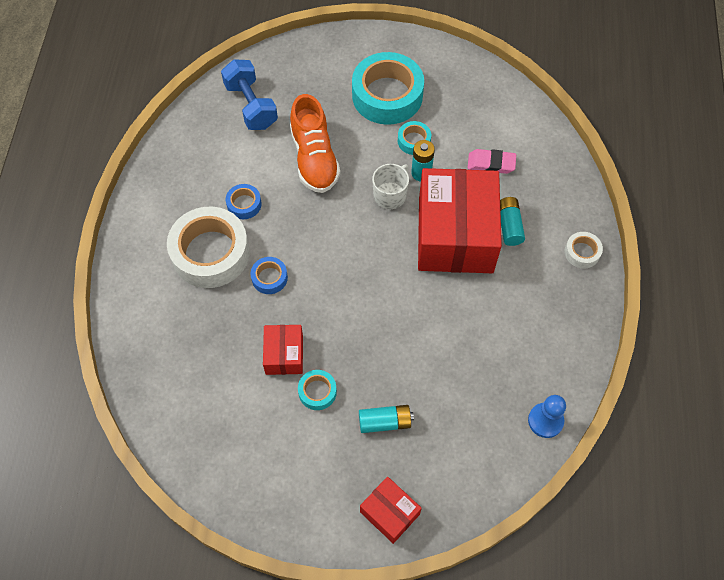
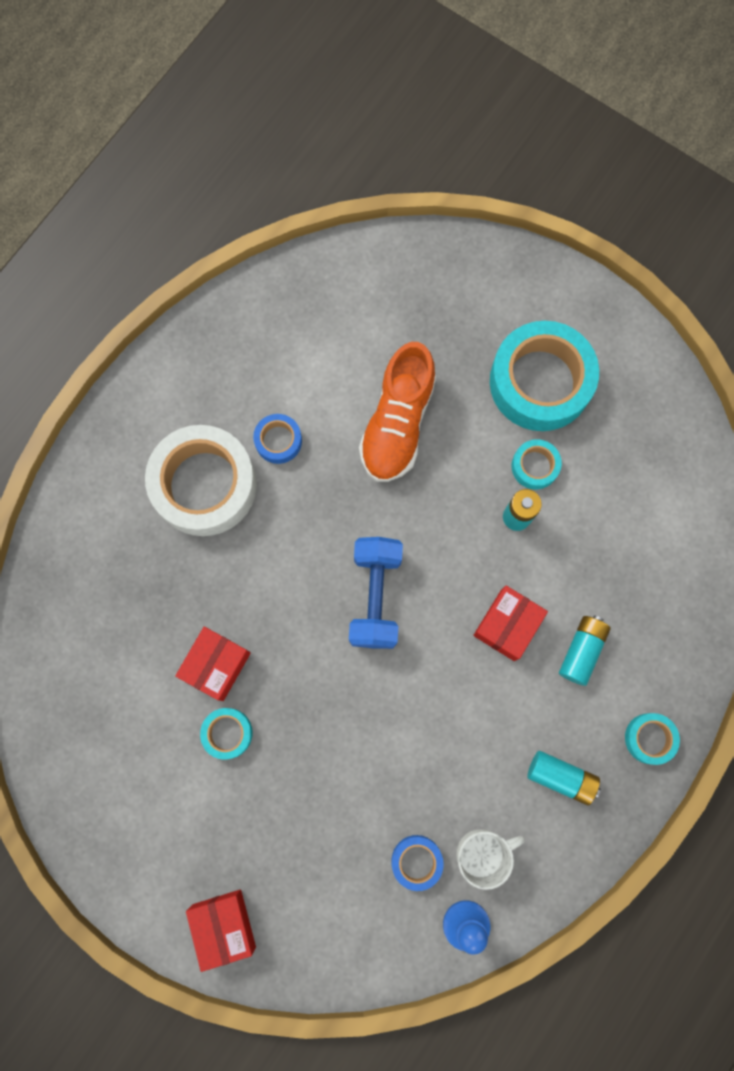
camera: 30 degrees right, 15 degrees up
blue dumbbell [221,59,278,130] -> blue dumbbell moved to [349,537,403,649]
blue tape [251,257,288,294] -> blue tape moved to [391,835,444,891]
turquoise battery [359,405,414,433] -> turquoise battery moved to [527,751,601,806]
white mug [372,164,409,209] -> white mug moved to [456,829,525,890]
red box [418,168,502,273] -> red box [473,586,548,661], size x0.46
pink eraser [468,149,516,174] -> none
white tape [565,232,603,268] -> turquoise tape [625,713,680,765]

